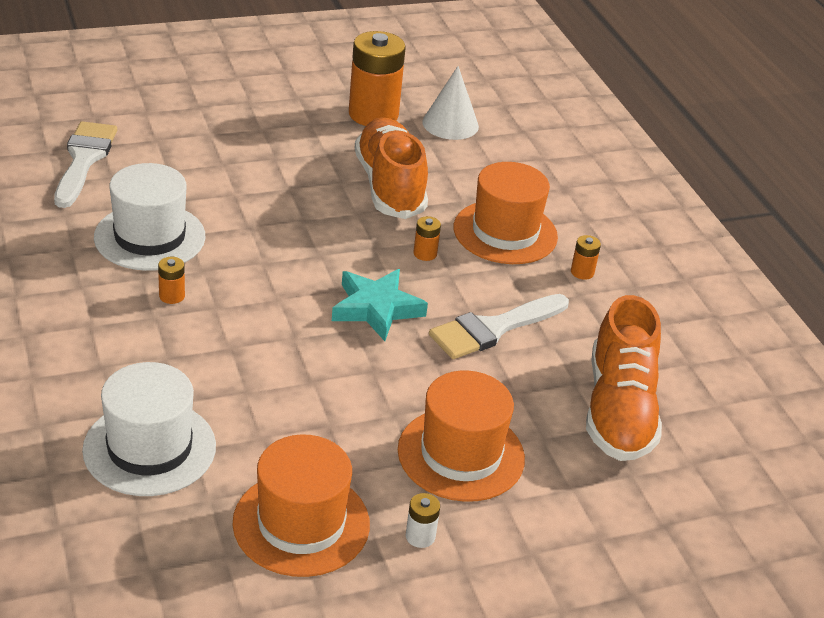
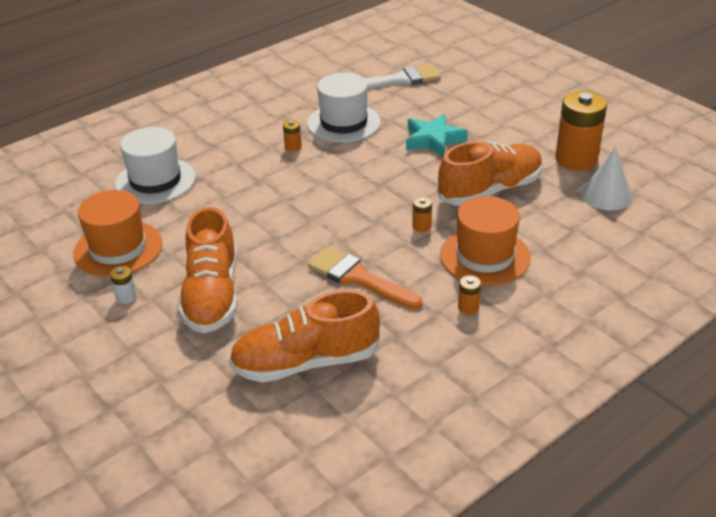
camera: 75 degrees right, 0 degrees up
turquoise star [332,269,428,341] -> turquoise star moved to [406,114,468,157]
orange hat [398,370,525,502] -> orange shoe [178,207,237,333]
white brush [429,294,569,359] -> orange brush [308,247,422,309]

